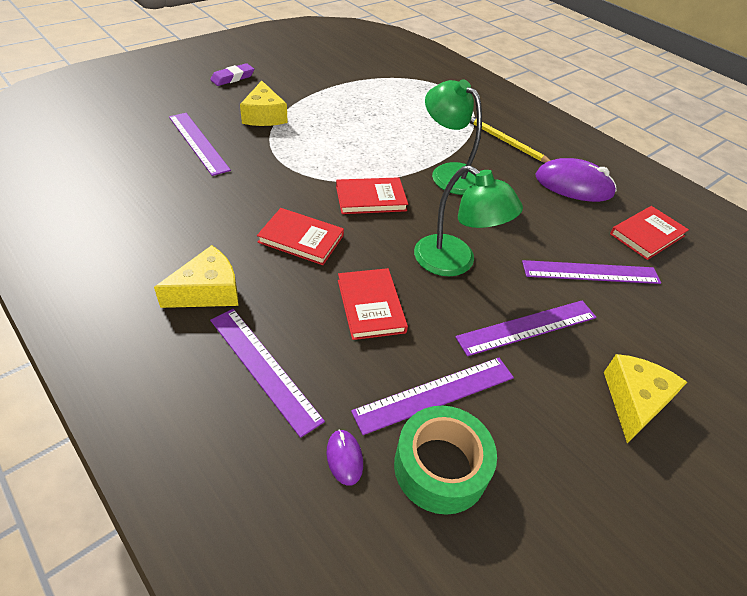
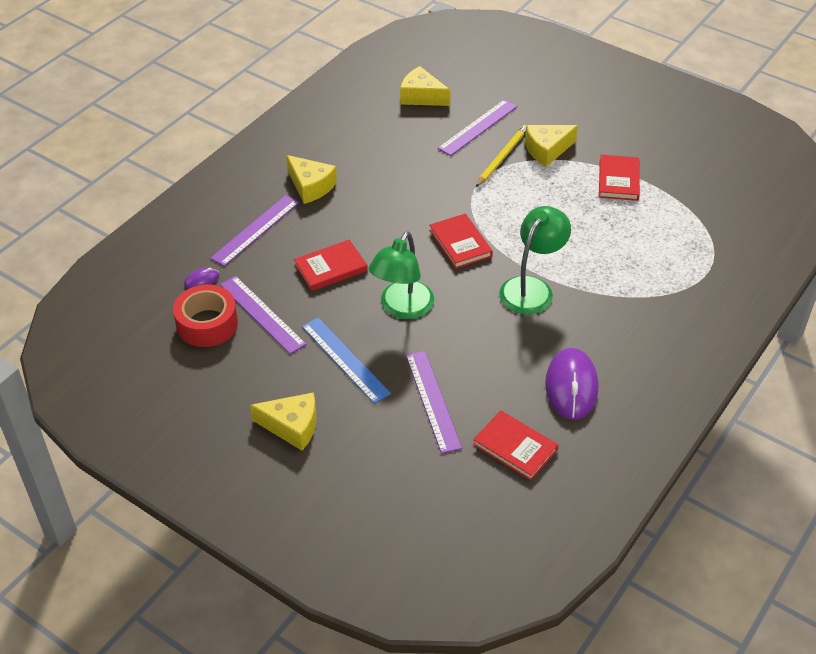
camera: 80 degrees right, 0 degrees up
purple eraser [210,63,254,86] -> none
red book [257,208,344,265] -> red book moved to [599,155,640,201]
green tape [394,406,497,515] -> red tape [173,285,238,347]
purple ruler [455,300,597,356] -> blue ruler [302,317,391,404]
yellow pencil [470,116,551,163] -> yellow pencil moved to [476,125,526,187]
none -> yellow cheese [400,66,450,106]

